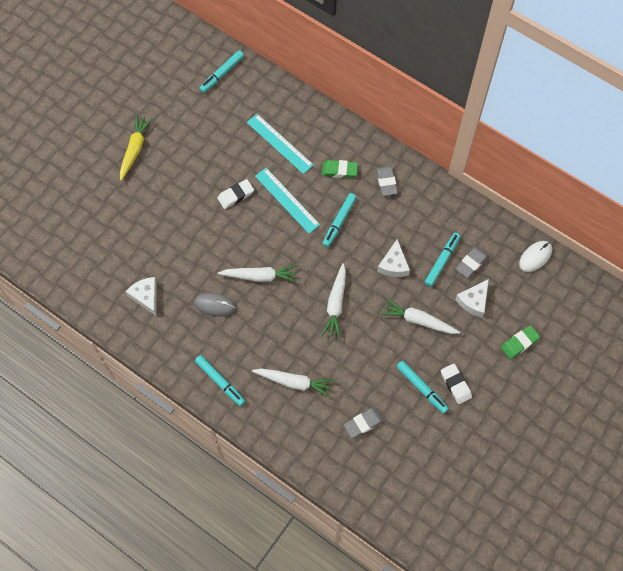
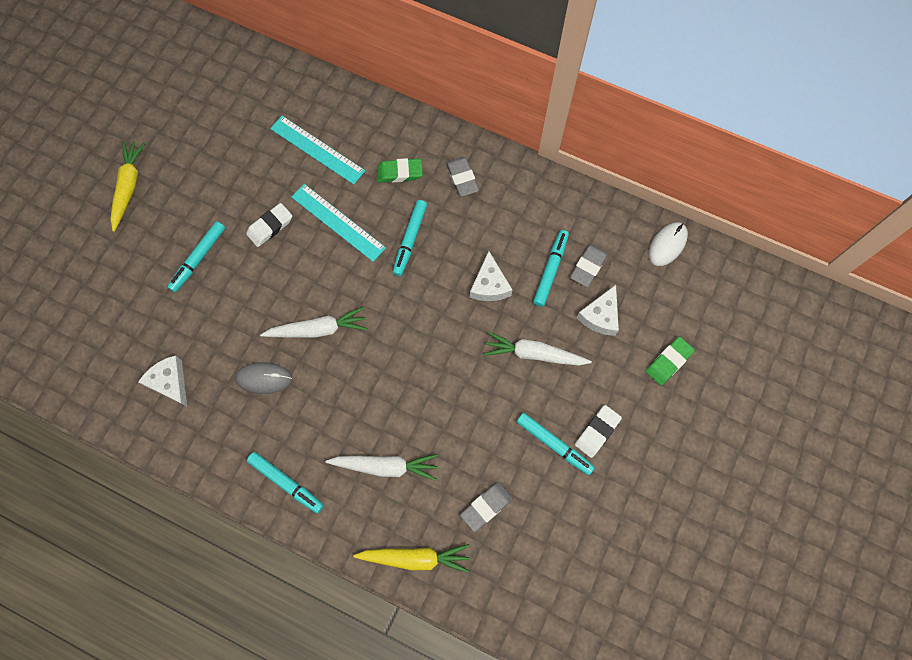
camera: 10 degrees left, 5 degrees up
turquoise marker [199,50,244,93] -> turquoise marker moved to [167,221,225,292]
white carrot [321,263,346,339] -> none
white eraser [441,364,472,404] -> white eraser turned 75 degrees clockwise [575,405,622,458]
none -> yellow carrot [353,544,469,573]

